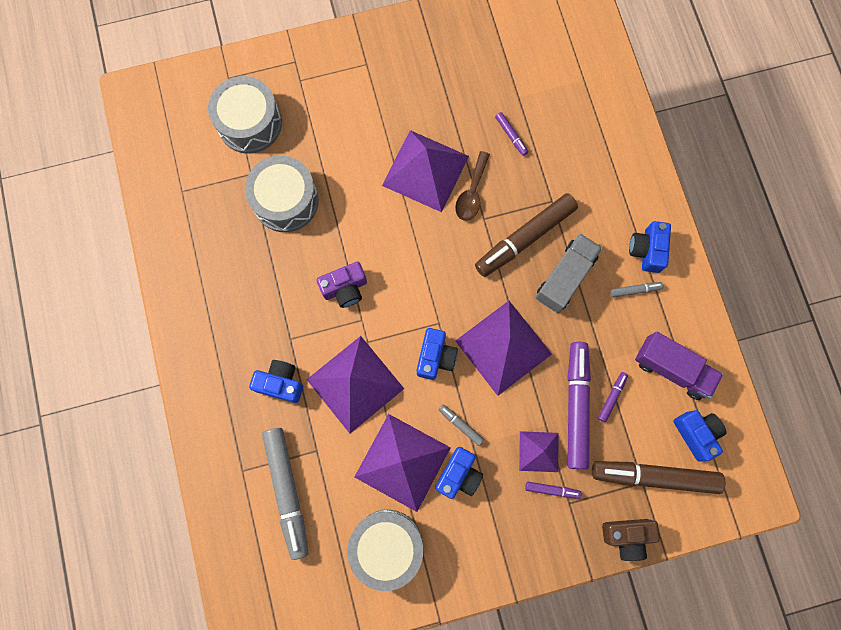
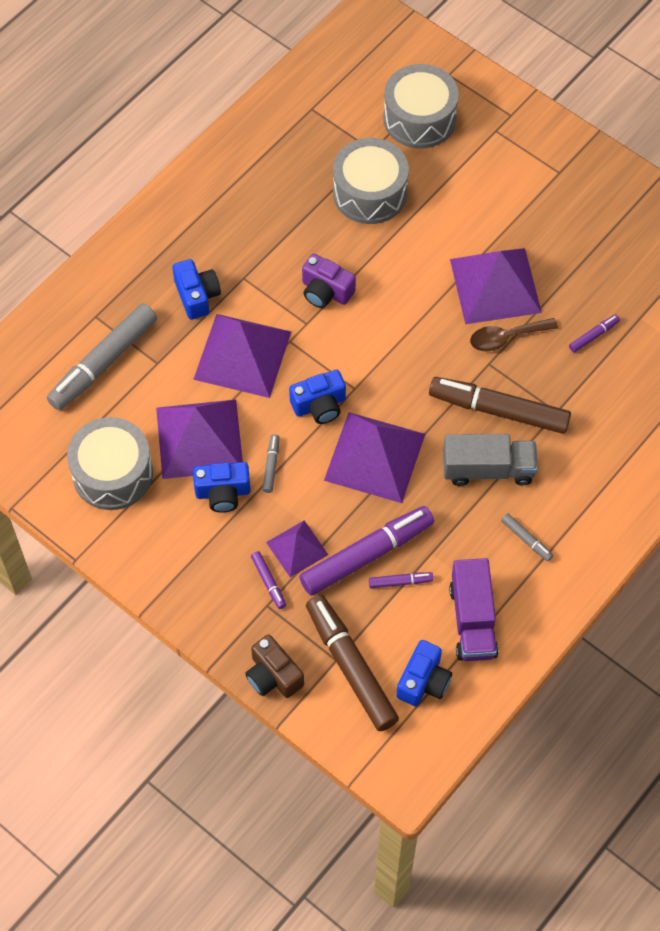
camera: 55 degrees right, 15 degrees down
purple marker [495,112,528,156] -> purple marker turned 150 degrees counterclockwise [569,315,620,352]
blue camera [629,221,671,273] -> none

